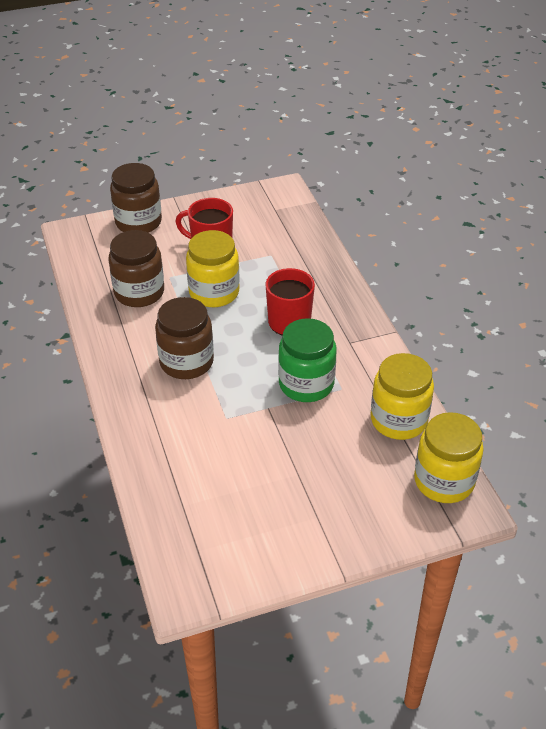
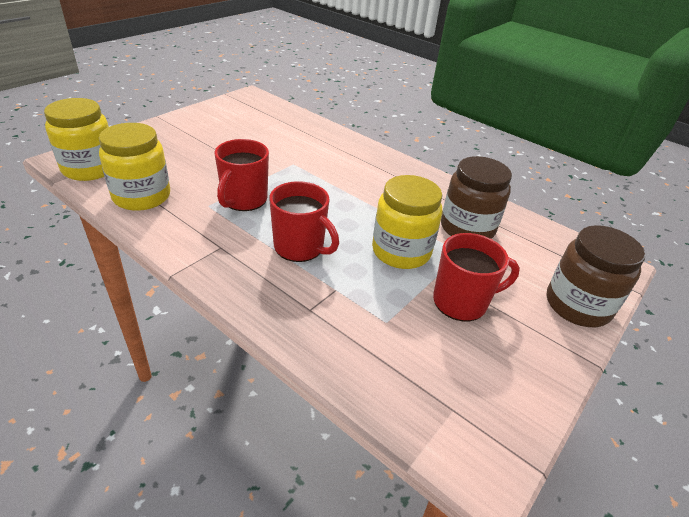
camera: 145 degrees right, 5 degrees down
brown jar [155,297,214,379] -> none
green jar [278,318,337,402] -> red mug [215,139,269,211]

